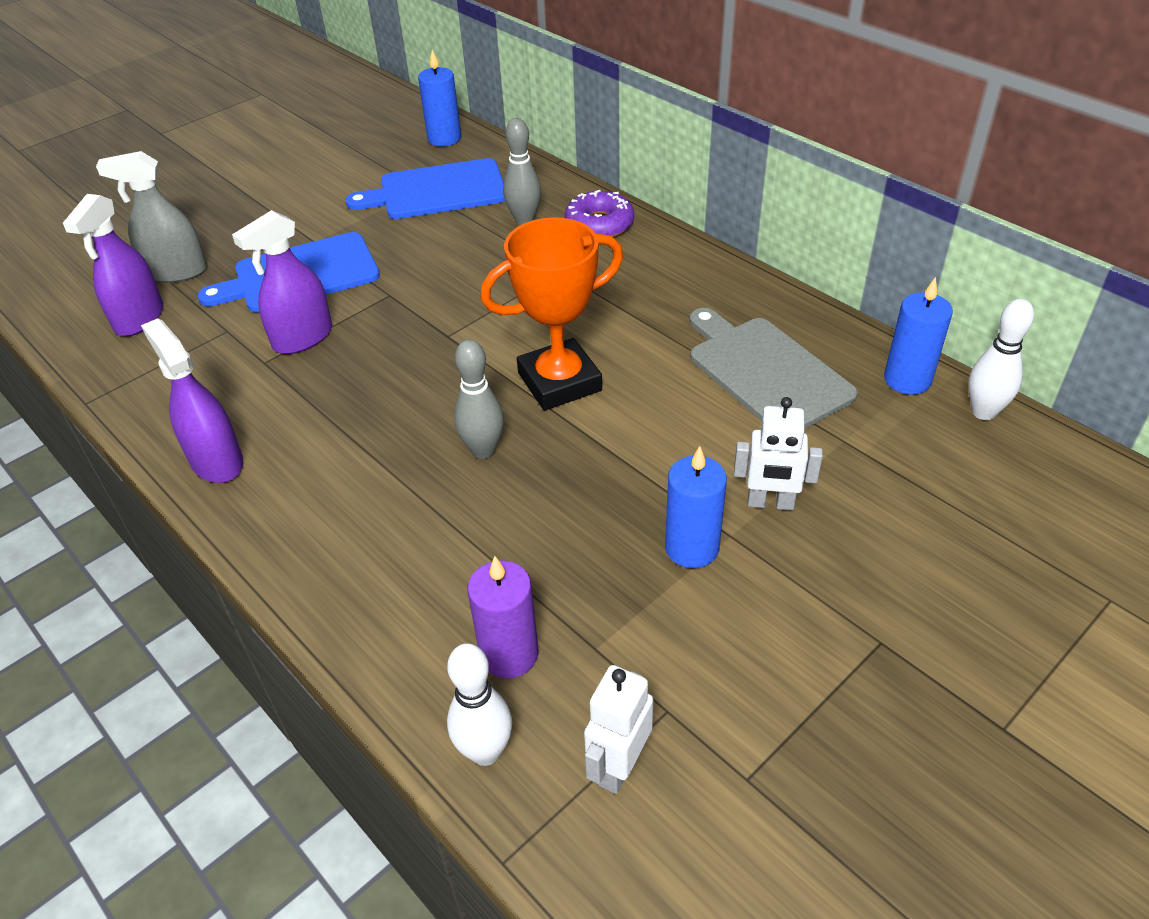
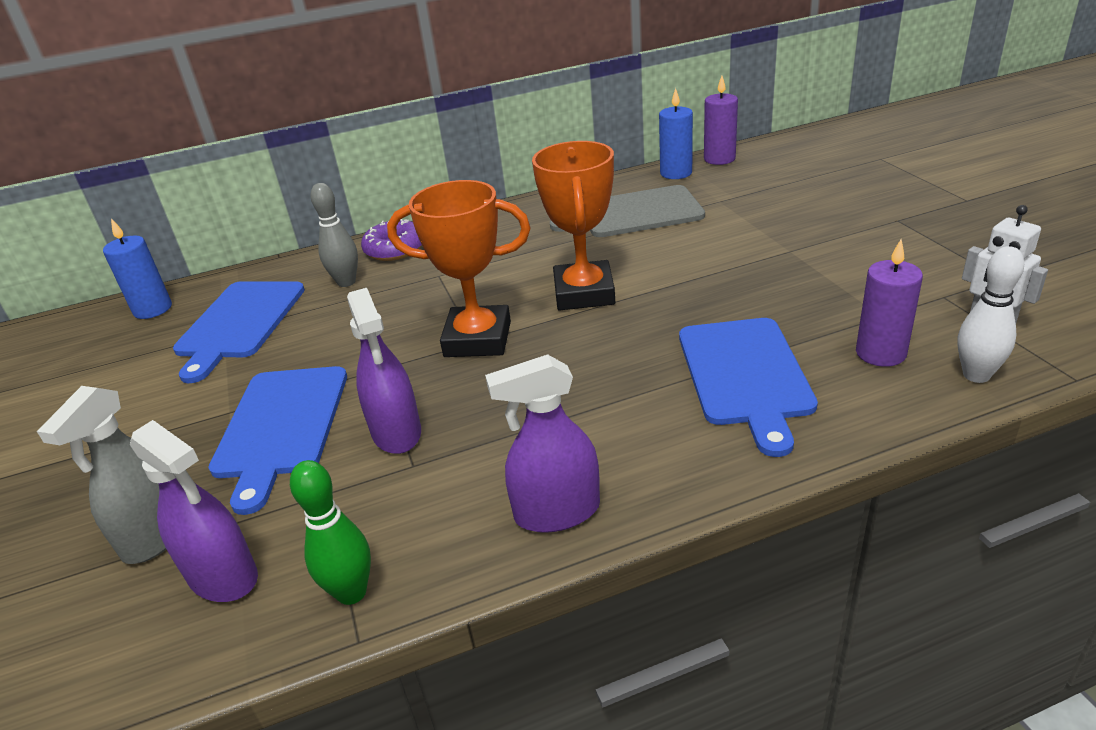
camera: 65 degrees left, 10 degrees down
grey bowling pin [454,339,504,459] -> none
blue candle [665,446,727,568] -> none
white robot [734,397,823,510] -> none
white bowling pin [968,299,1034,420] -> purple candle [704,76,738,165]
none -> green bowling pin [290,460,371,605]
none -> orange trophy [387,180,531,357]
none -> blue cutting board [679,318,818,457]

